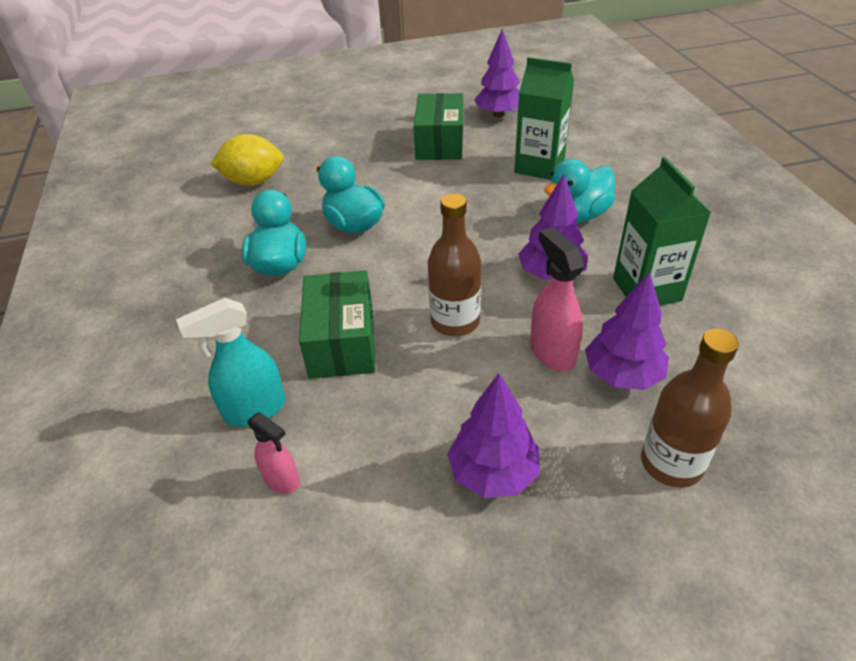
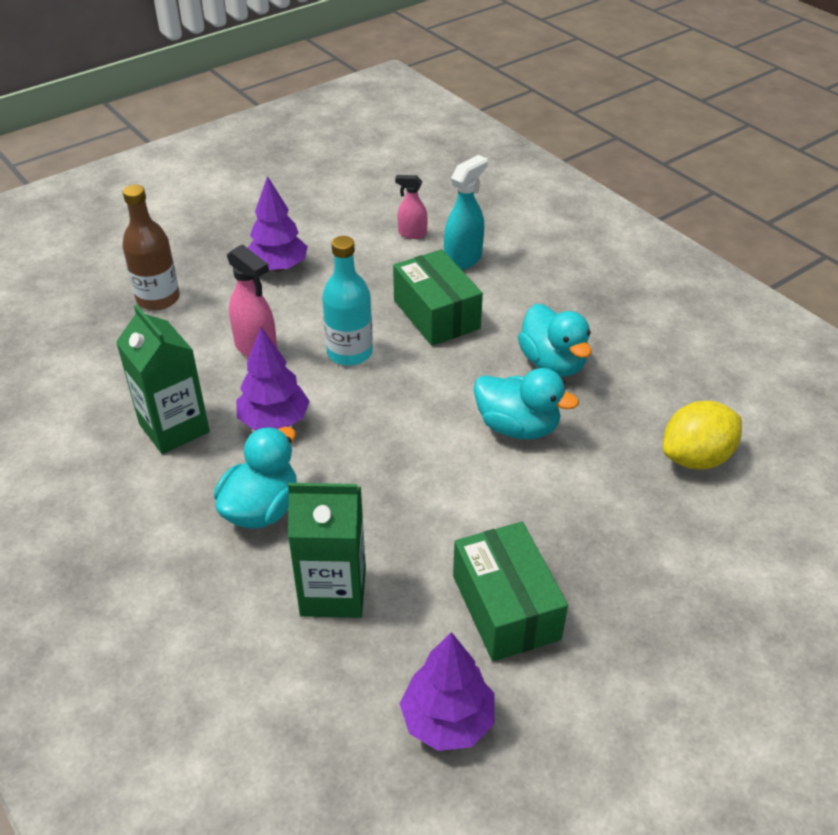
camera: 155 degrees right, 0 degrees up
brown bottle [428,194,481,336] -> turquoise bottle [322,236,373,366]
purple tree [585,271,669,390] -> none

